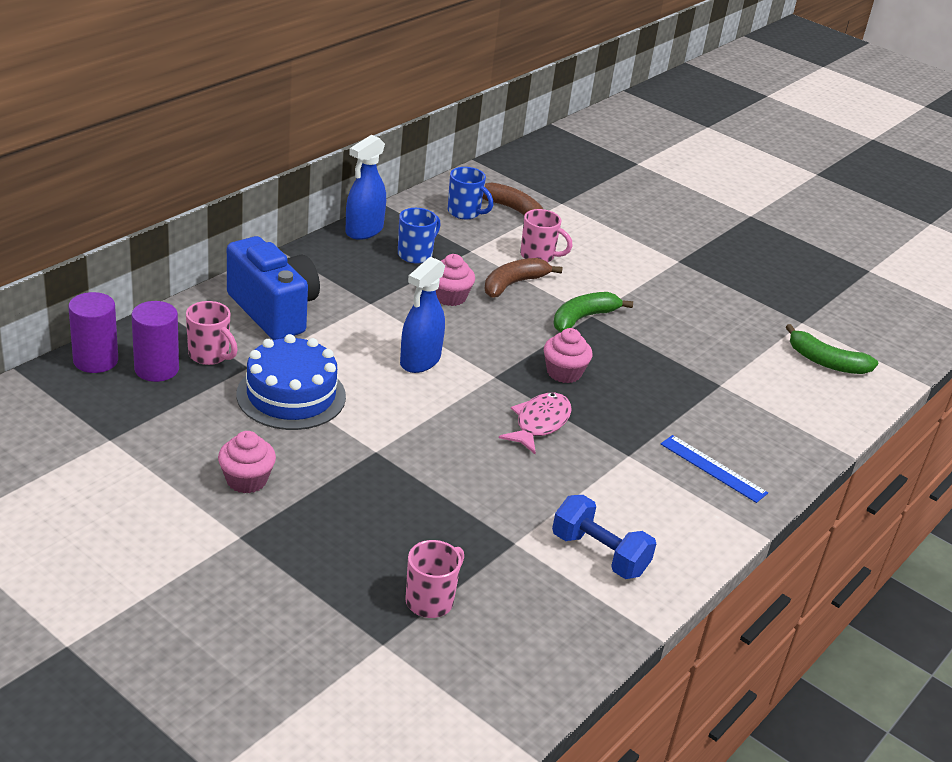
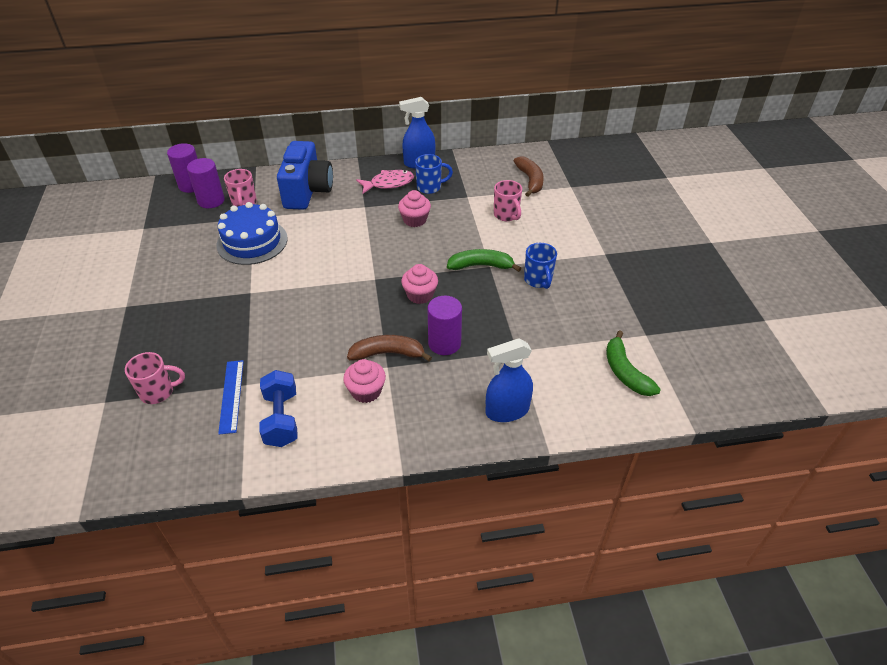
camera: 45 degrees right, 10 degrees up
pink cupcake [218,431,276,493] -> pink cupcake moved to [343,359,386,403]
blue spray bottle [400,257,445,373] -> blue spray bottle moved to [486,339,533,422]
blue mug [448,167,493,219] -> blue mug moved to [524,243,557,289]
brown banana [484,258,562,298] -> brown banana moved to [347,335,432,361]
pink fish [499,393,572,454] -> pink fish moved to [356,170,414,194]
blue ruler [661,435,768,503] -> blue ruler moved to [218,360,244,435]
none -> purple cylinder [427,296,462,355]

